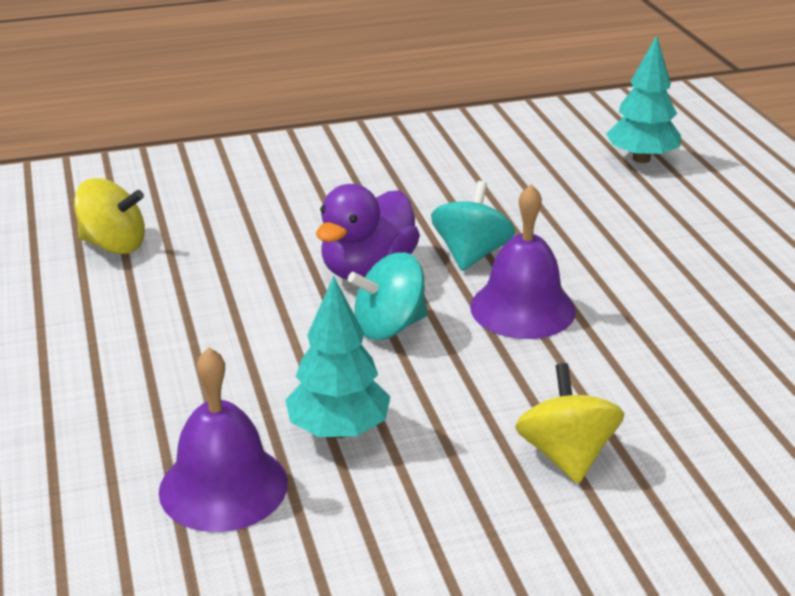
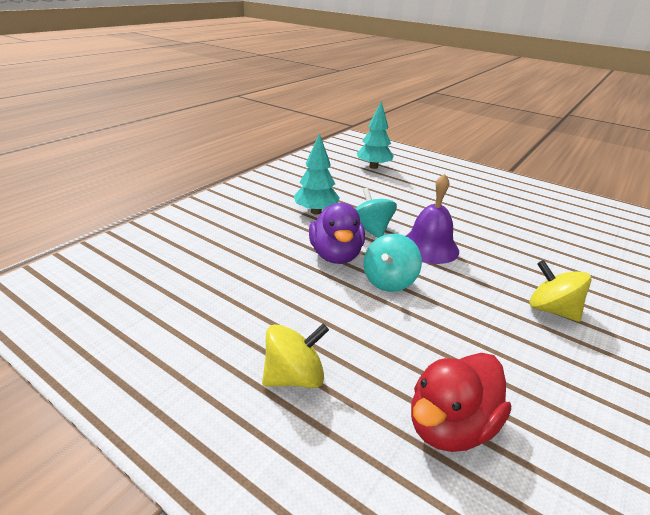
camera: 40 degrees left, 0 degrees up
yellow spinning top [74,178,145,254] -> yellow spinning top moved to [262,324,329,388]
purple bell [159,347,288,532] -> red duck [411,353,511,452]
turquoise tree [285,276,390,438] -> turquoise tree moved to [294,133,340,215]

